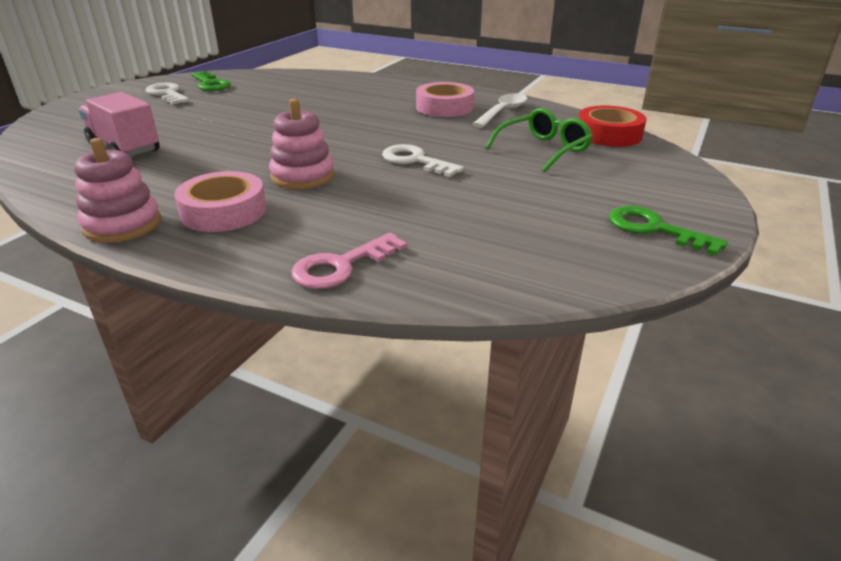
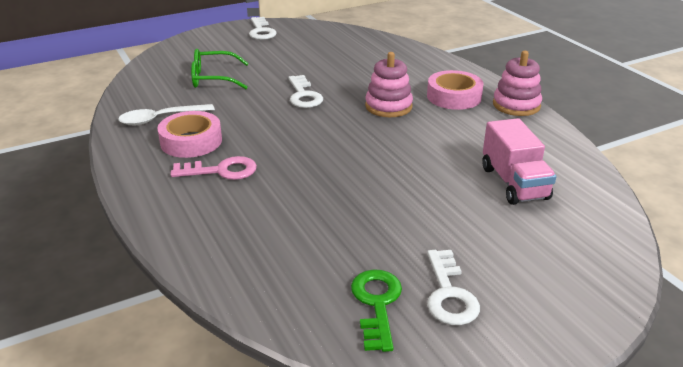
camera: 145 degrees left, 0 degrees up
pink key [291,233,407,289] -> pink key moved to [170,156,257,180]
red tape [579,105,647,147] -> none
green key [609,206,728,256] -> white key [249,17,277,40]

